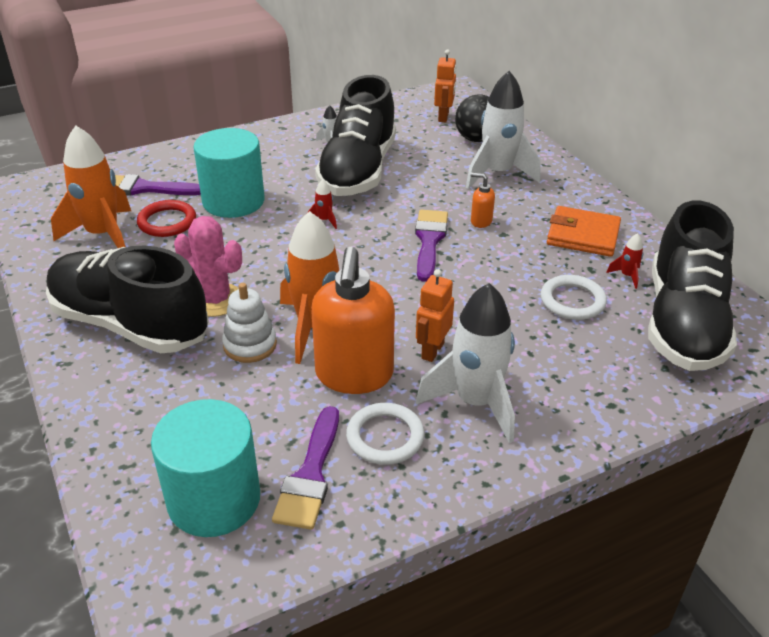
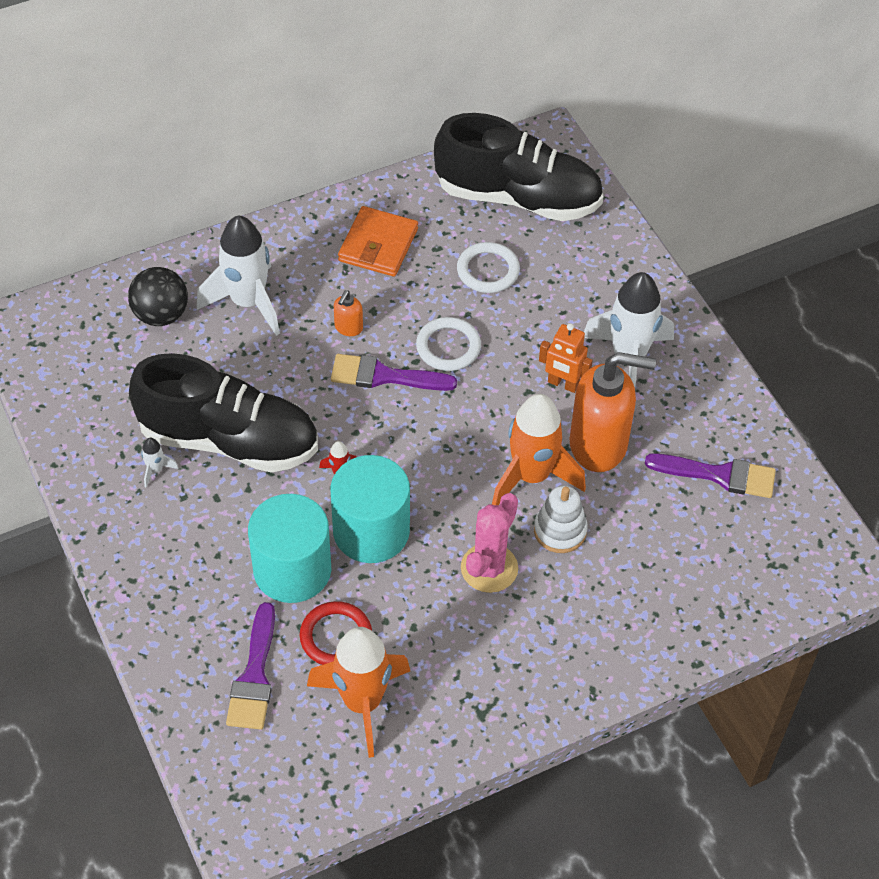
camera: 90 degrees left, 15 degrees up
black shoe [46,245,209,353] -> none
turquoise cylinder [151,399,260,537] -> turquoise cylinder moved to [331,455,410,563]
white ring [346,403,425,465] -> white ring moved to [416,317,481,371]
orange robot [434,49,456,123] -> none
red rocket [606,233,643,289] -> none

